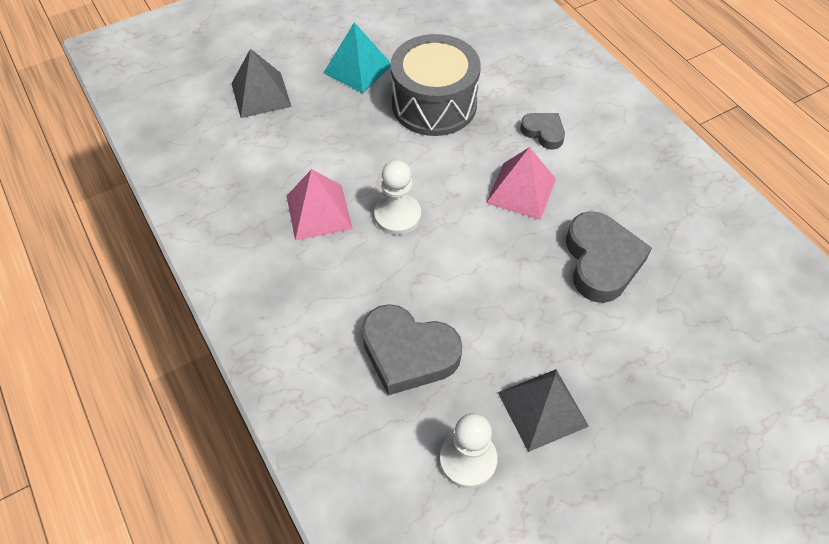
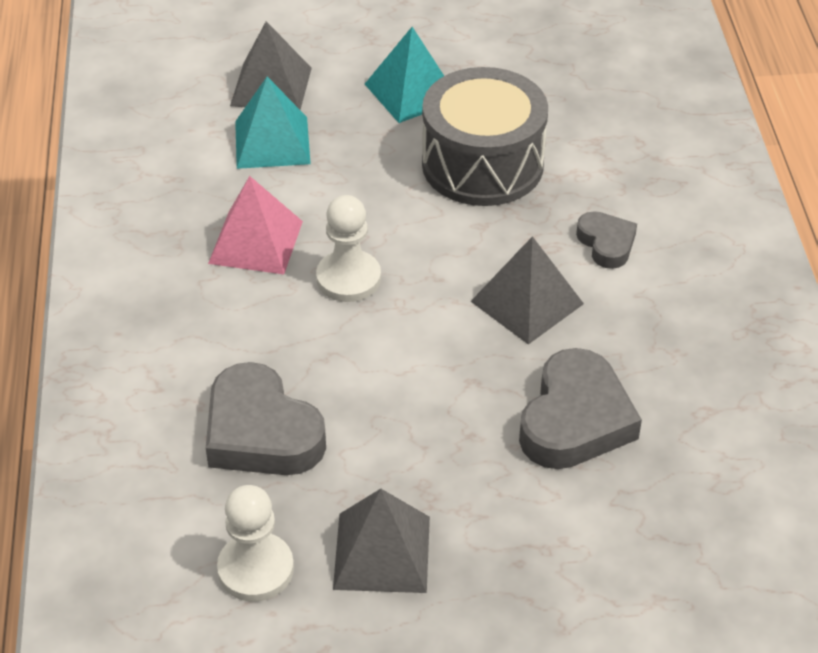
camera: 25 degrees right, 10 degrees down
pink pyramid [486,147,556,220] -> grey pyramid [471,236,584,345]
none -> turquoise pyramid [235,77,311,169]

